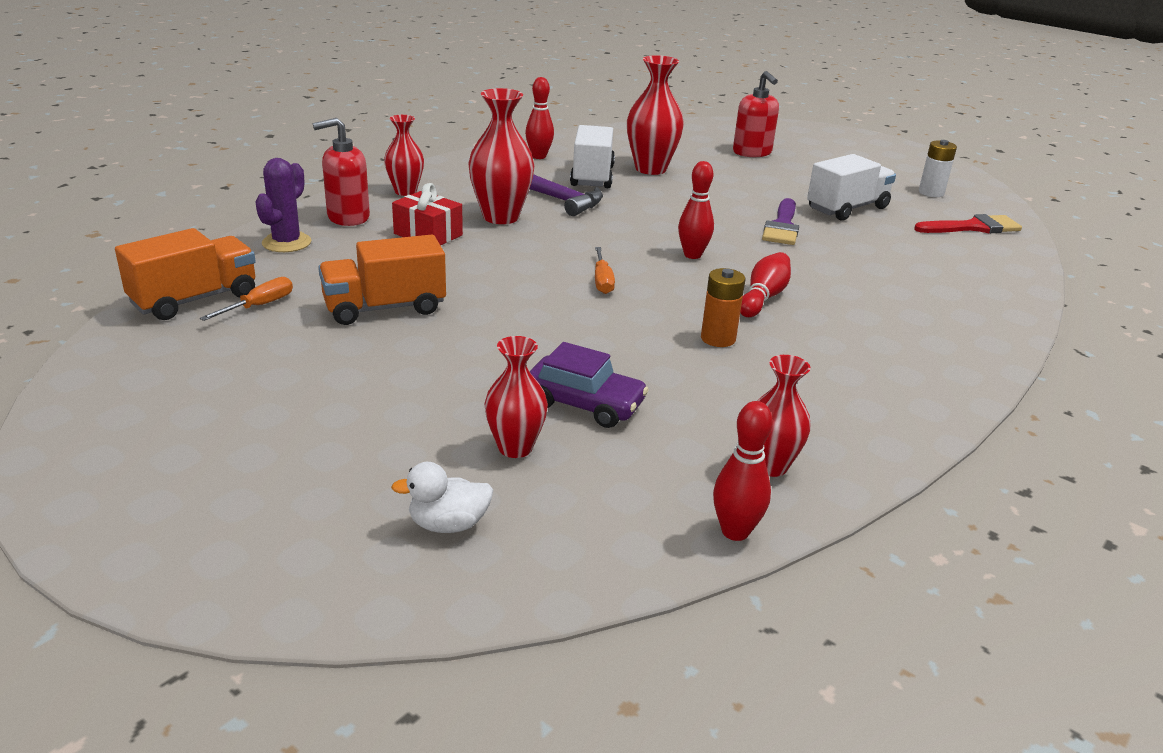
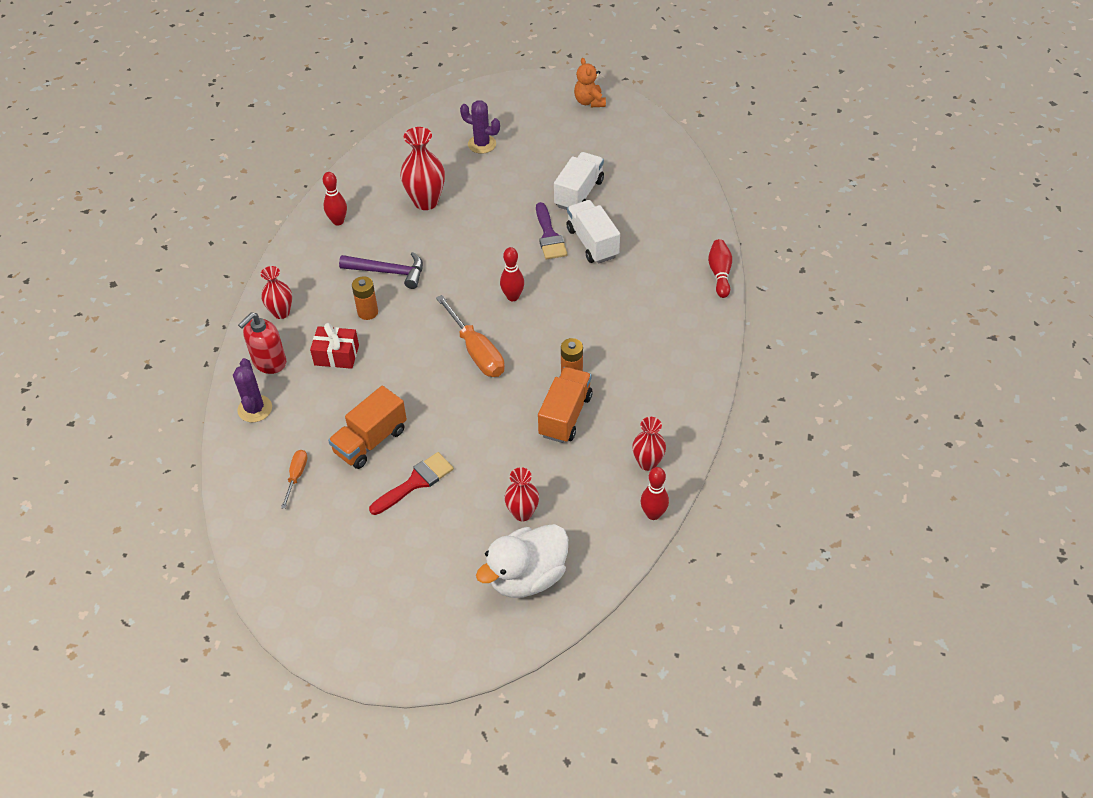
camera: 25 degrees left, 20 degrees up
orange truck [115,228,256,320] -> orange truck moved to [538,367,592,443]
white duck [391,462,493,533] -> white duck [476,524,568,598], size x2.06
red vase [468,88,534,224] -> orange battery [352,276,378,320]
purple car [529,342,649,428] -> none
white truck [570,125,615,188] -> white truck moved to [566,200,620,264]
orange screwdriver [595,247,615,294] -> orange screwdriver [436,295,505,377], size x1.89
red soap dispenser [733,71,779,157] -> purple cactus [460,100,500,154]
red bowling pin [740,252,791,317] -> red bowling pin moved to [708,239,732,298]
red brush [914,214,1022,234] -> red brush moved to [369,452,454,515]
white battery [919,140,957,197] -> none
none -> orange teddy bear [574,58,606,107]

